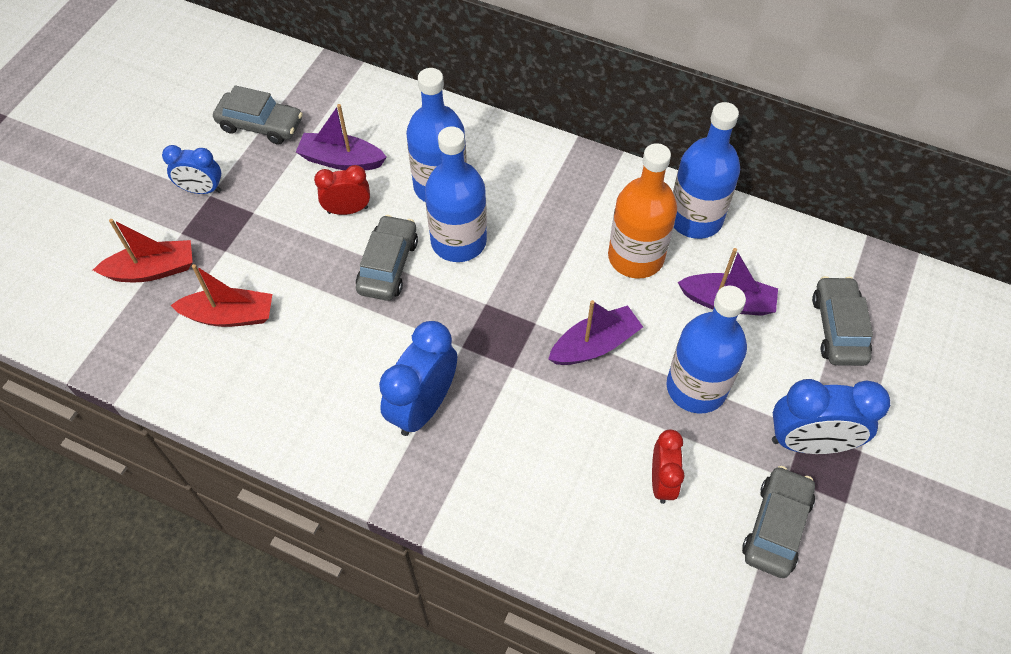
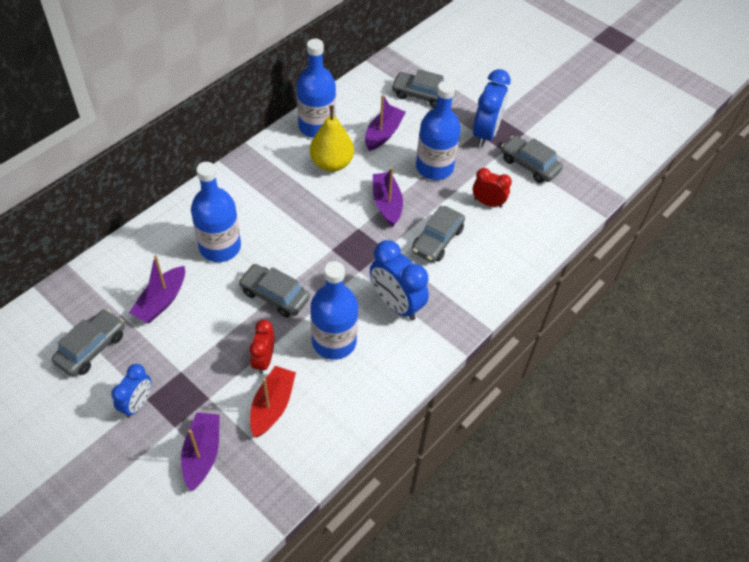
camera: 75 degrees left, 5 degrees down
red boat [93,219,193,282] -> purple boat [181,412,220,491]
red clock [314,165,370,215] -> red clock moved to [249,320,274,374]
blue bottle [425,127,487,262] -> blue bottle moved to [311,261,358,360]
orange bottle [608,143,677,279] -> yellow pear [310,105,354,172]
none -> grey car [412,206,465,262]

